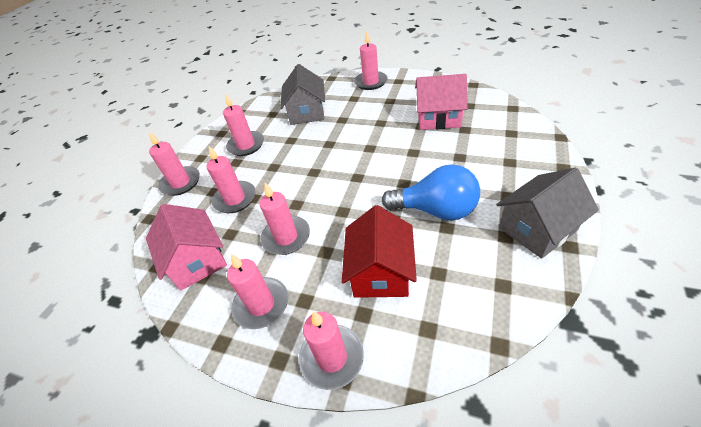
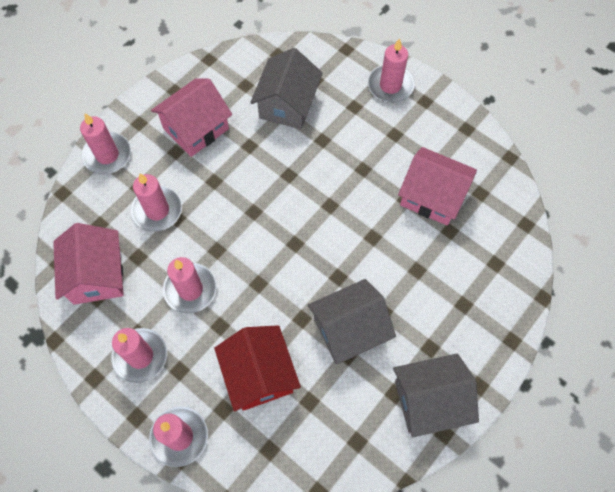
camera: 15 degrees right, 20 degrees up
pink candle [223,93,264,156] -> pink house [151,78,232,157]
red house [342,205,417,298] -> red house turned 45 degrees counterclockwise [214,325,301,412]
blue light bulb [382,164,480,221] -> grey house [308,279,396,364]

